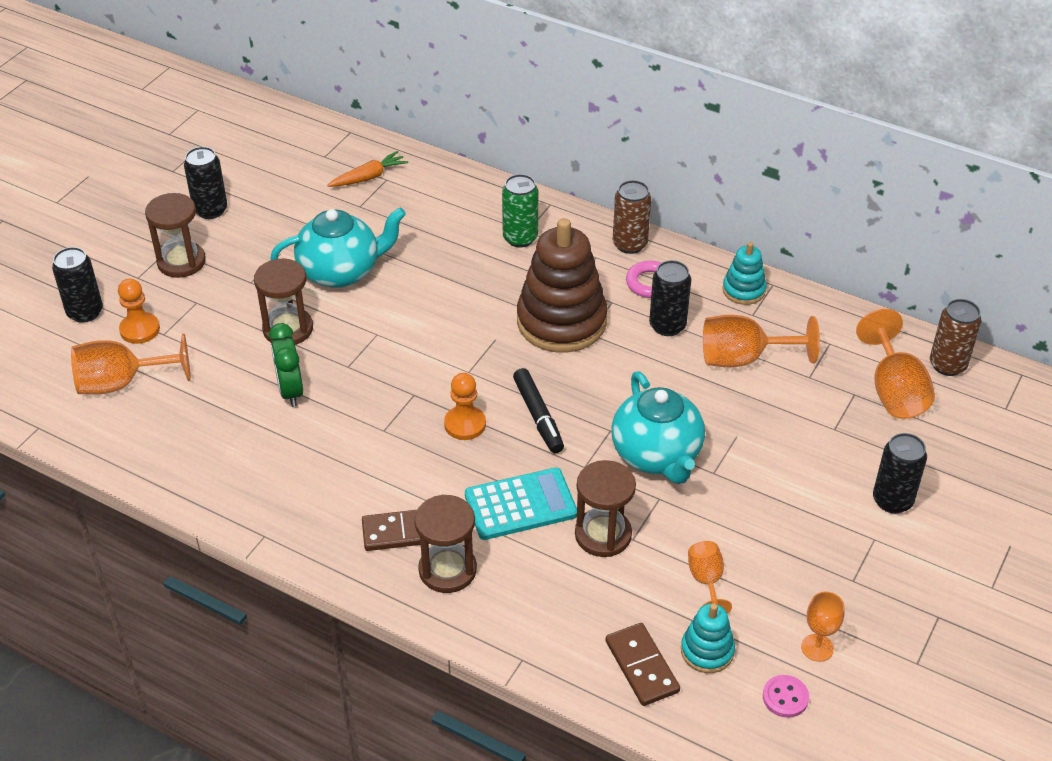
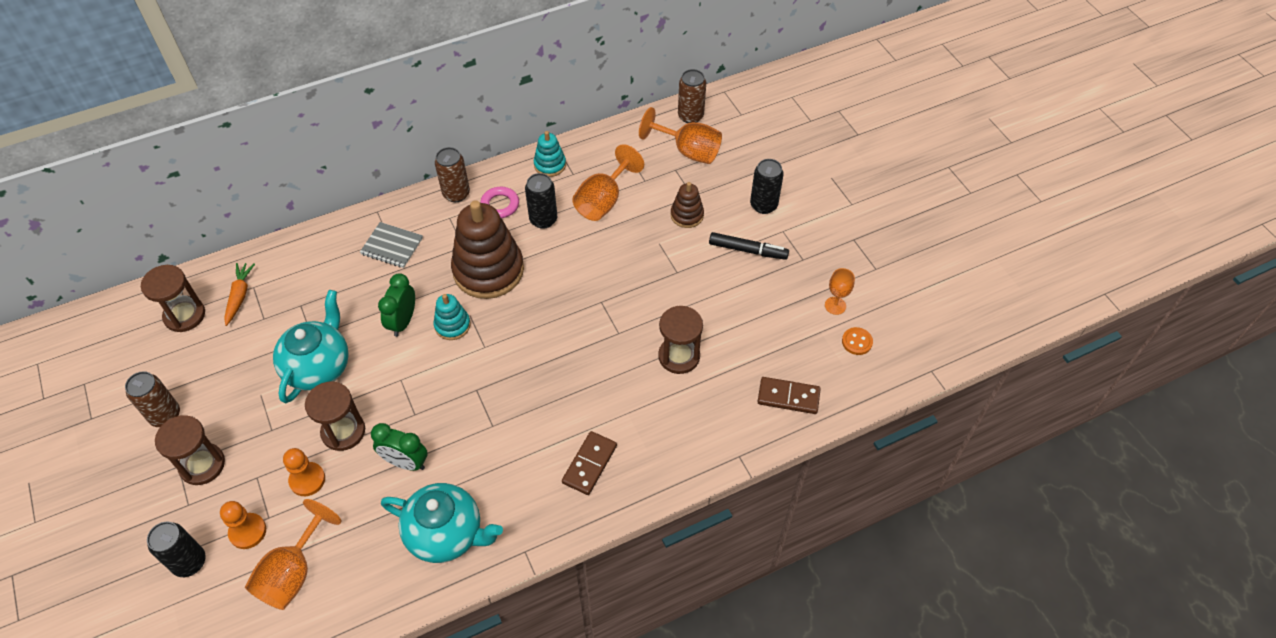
camera: 55 degrees left, 10 degrees up
black can [184,147,227,219] -> brown can [125,371,180,427]
brown hourglass [415,495,477,593] -> brown hourglass moved to [141,265,205,332]
orange pawn [444,373,486,440] -> orange pawn moved to [283,448,325,496]
turquoise calculator [465,468,577,540] -> none
green can [502,174,538,248] -> grey notebook [360,222,423,268]
black marker [513,368,564,453] -> black marker moved to [709,232,789,260]
turquoise teapot [612,371,705,484] -> turquoise teapot moved to [381,483,503,563]
turquoise stacking toy [681,603,735,673] -> turquoise stacking toy moved to [434,294,471,340]
orange goblet [688,541,732,614] -> none
pink button [763,675,809,718] -> orange button [842,327,873,355]
none -> green clock [378,273,415,337]
none -> brown stacking toy [671,182,704,228]

